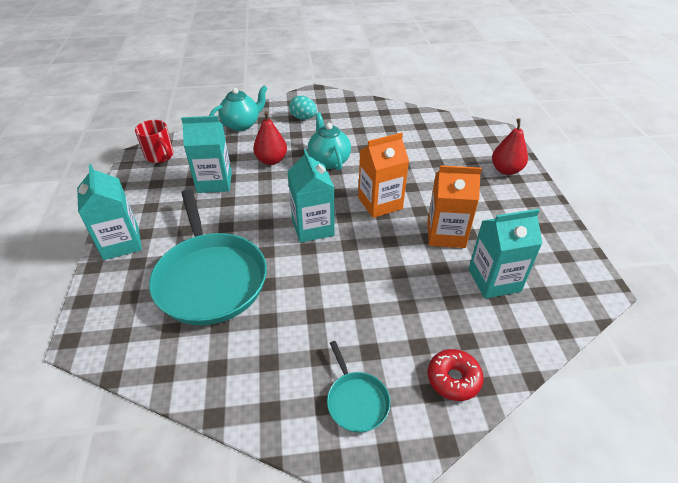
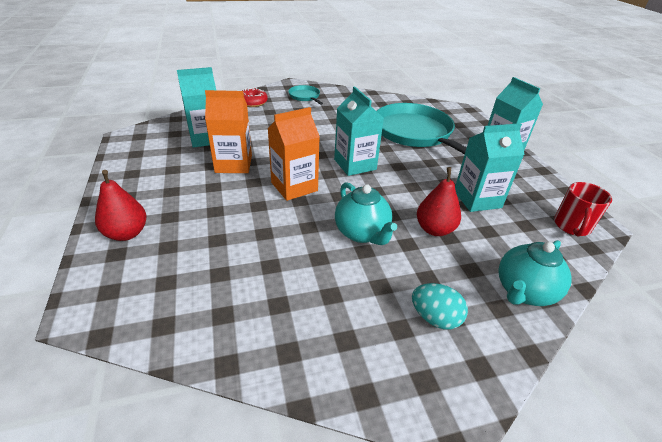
camera: 170 degrees right, 5 degrees down
red mug [135,120,173,163] -> red mug turned 105 degrees counterclockwise [554,182,612,237]

